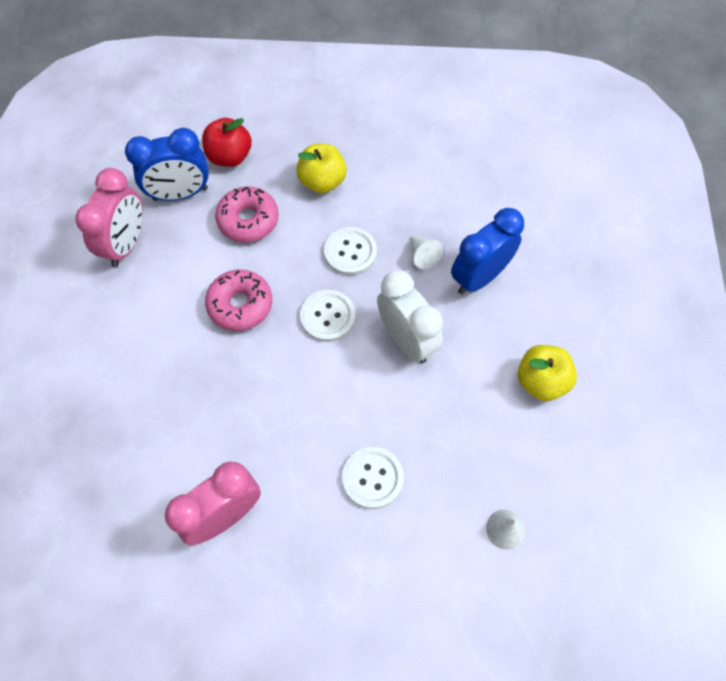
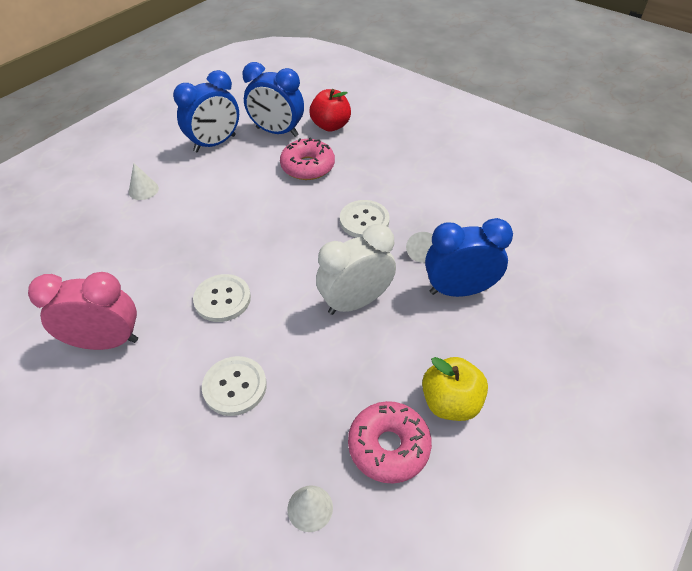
camera: 35 degrees right, 15 degrees down
pink clock [75,168,143,267] -> blue clock [173,70,239,152]
pink donut [205,269,272,331] -> pink donut moved to [348,401,432,484]
yellow apple [296,144,347,193] -> none
white button [300,290,356,342] -> white button moved to [193,274,251,322]
white clock [377,270,443,363] -> white clock turned 120 degrees counterclockwise [316,224,396,315]
none -> white cone [129,163,159,200]

